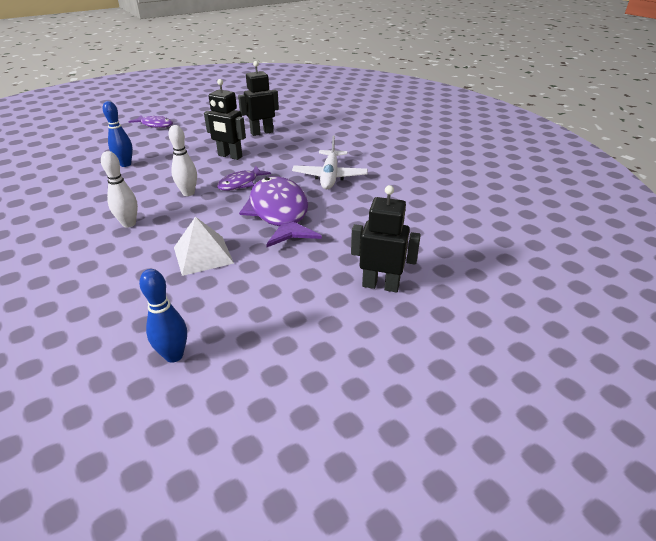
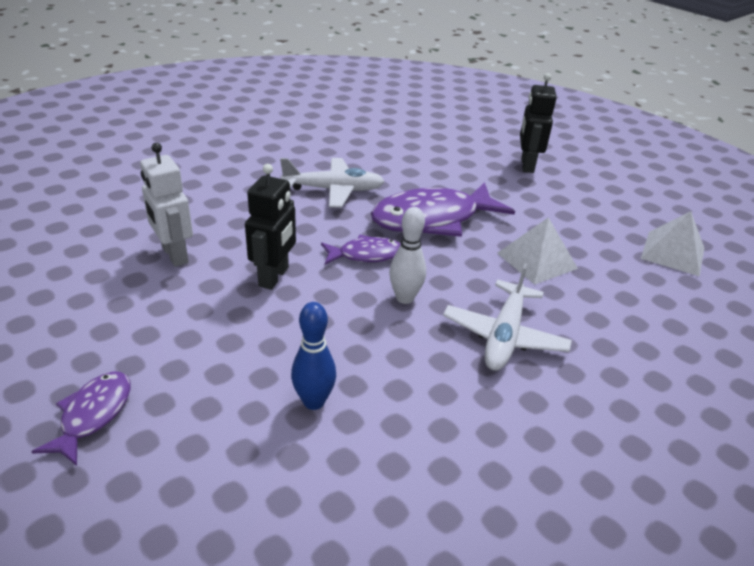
camera: 100 degrees left, 0 degrees up
white bowling pin [101,151,138,228] -> white plane [443,263,572,371]
blue bowling pin [139,269,187,363] -> white pyramid [641,211,704,276]
purple fish [217,166,271,191] -> purple fish turned 45 degrees counterclockwise [321,235,400,265]
black robot [238,61,279,136] -> white robot [140,143,193,267]

